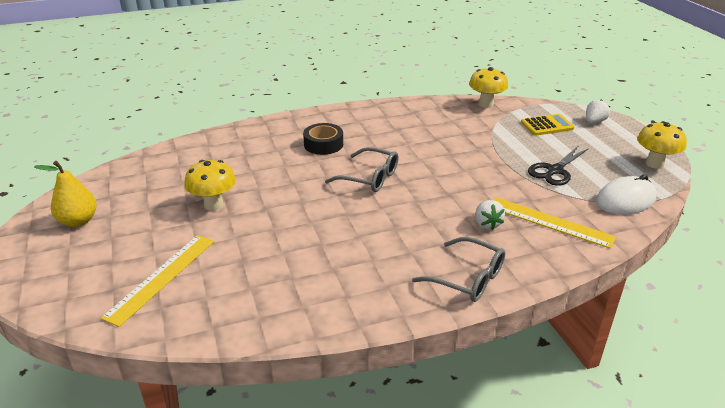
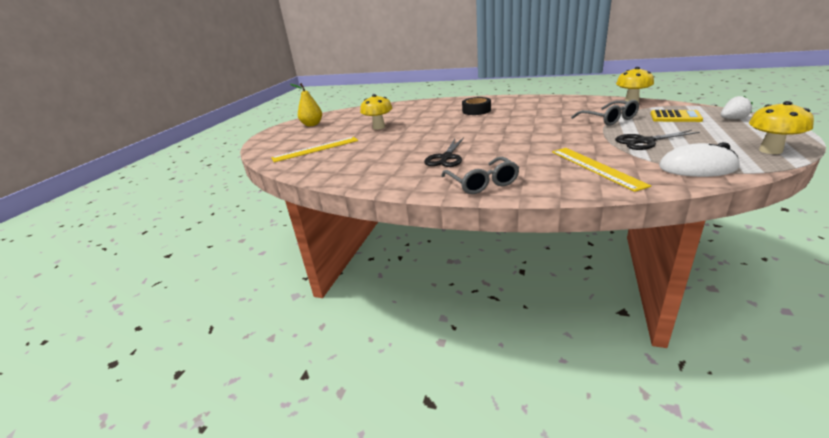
camera: 40 degrees right, 5 degrees down
grey glasses [325,147,398,192] -> grey glasses moved to [571,100,639,126]
white strawberry [475,200,505,230] -> none
none -> black scissors [424,138,464,167]

